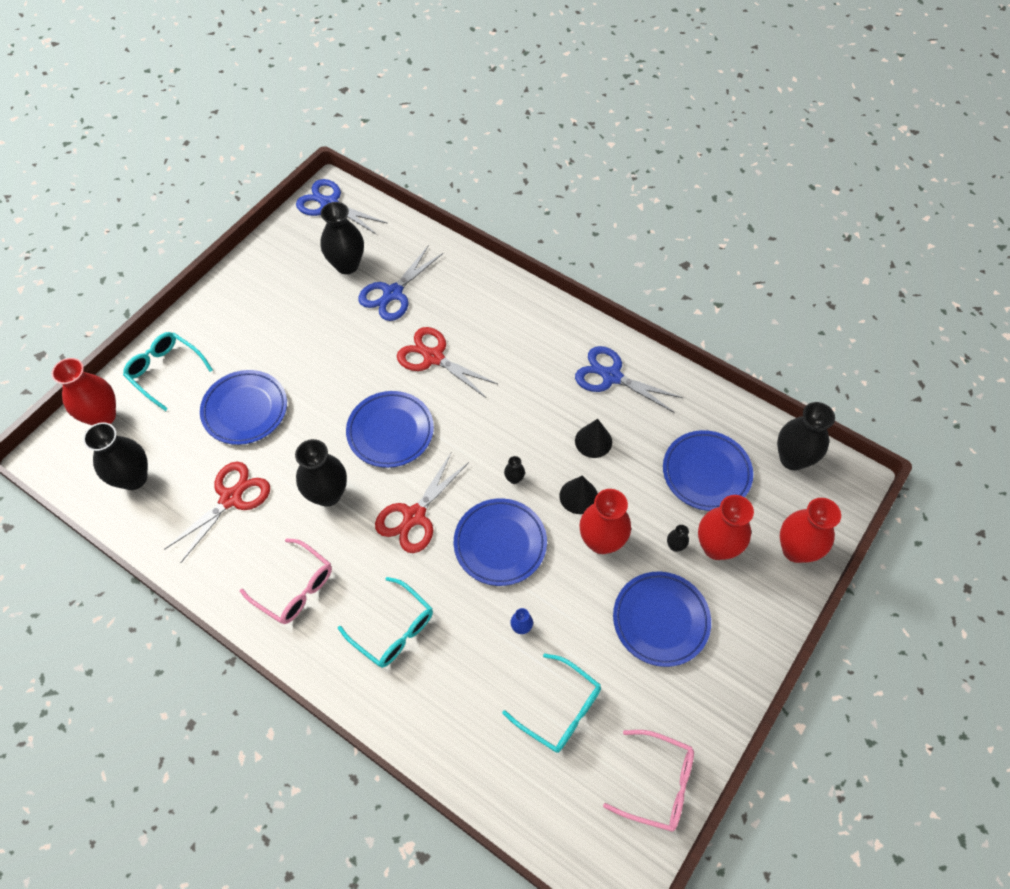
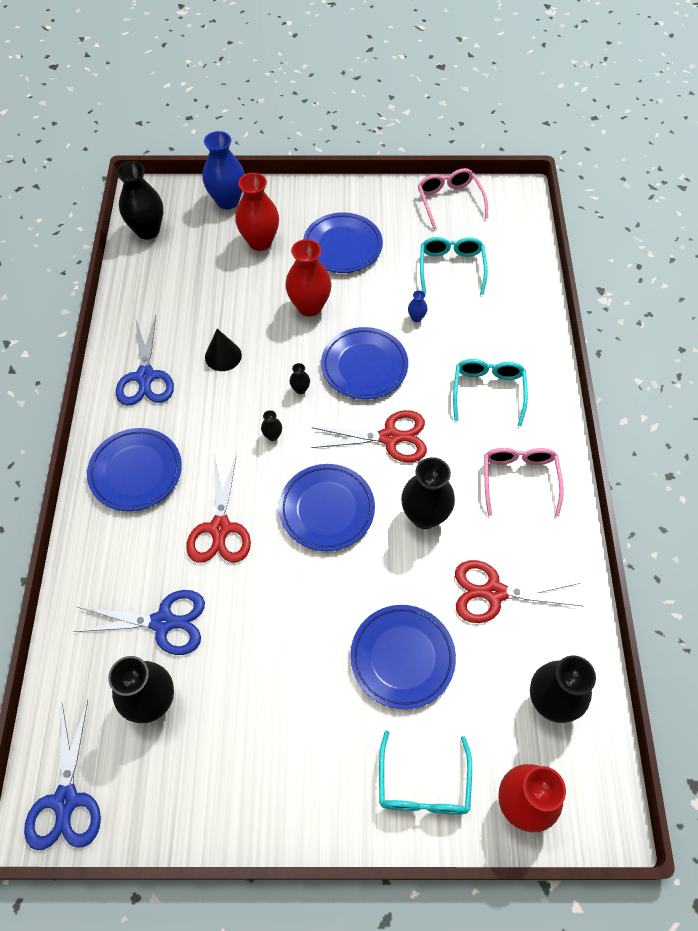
camera: 125 degrees left, 0 degrees up
black cone [559,476,598,514] -> none
blue plate [663,430,753,511] -> blue plate moved to [87,428,182,511]
black vase [667,525,689,552] -> black vase moved to [261,410,282,441]
red vase [780,498,841,563] -> blue vase [203,131,245,209]

